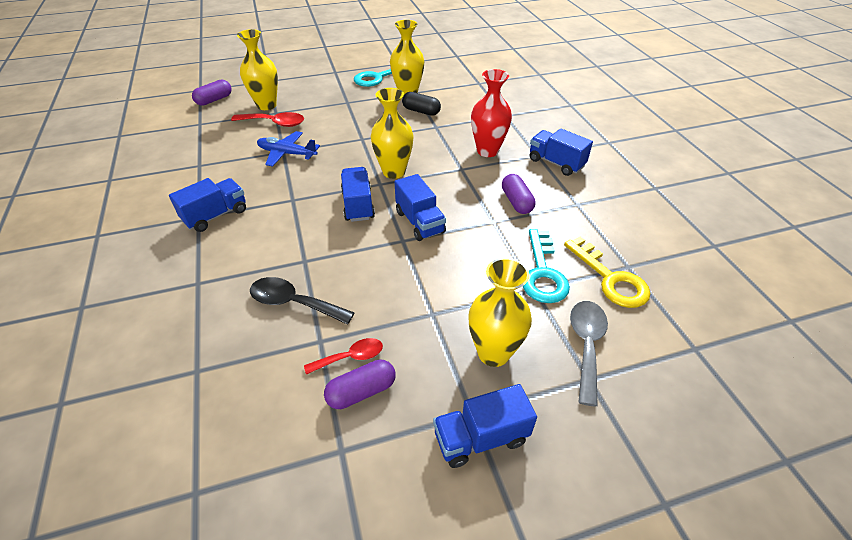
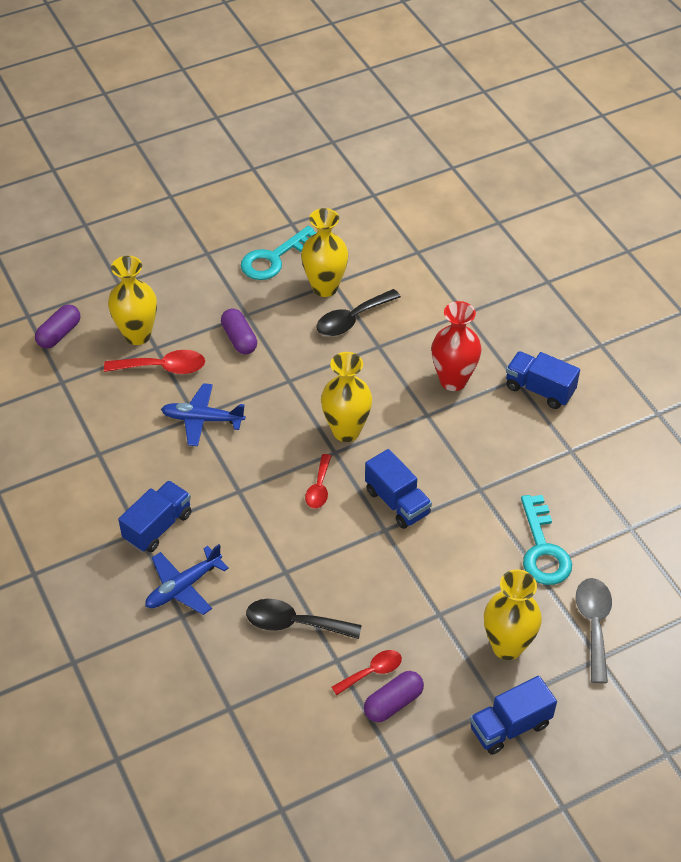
camera: 10 degrees left, 5 degrees up
blue truck [341,167,375,222] -> red spoon [305,454,331,508]
black capsule [402,92,441,116] -> black spoon [317,289,401,336]
purple capsule [502,174,536,214] -> purple capsule moved to [221,308,257,354]
yellow key [564,237,651,308] -> none
none -> blue plane [145,544,229,615]

